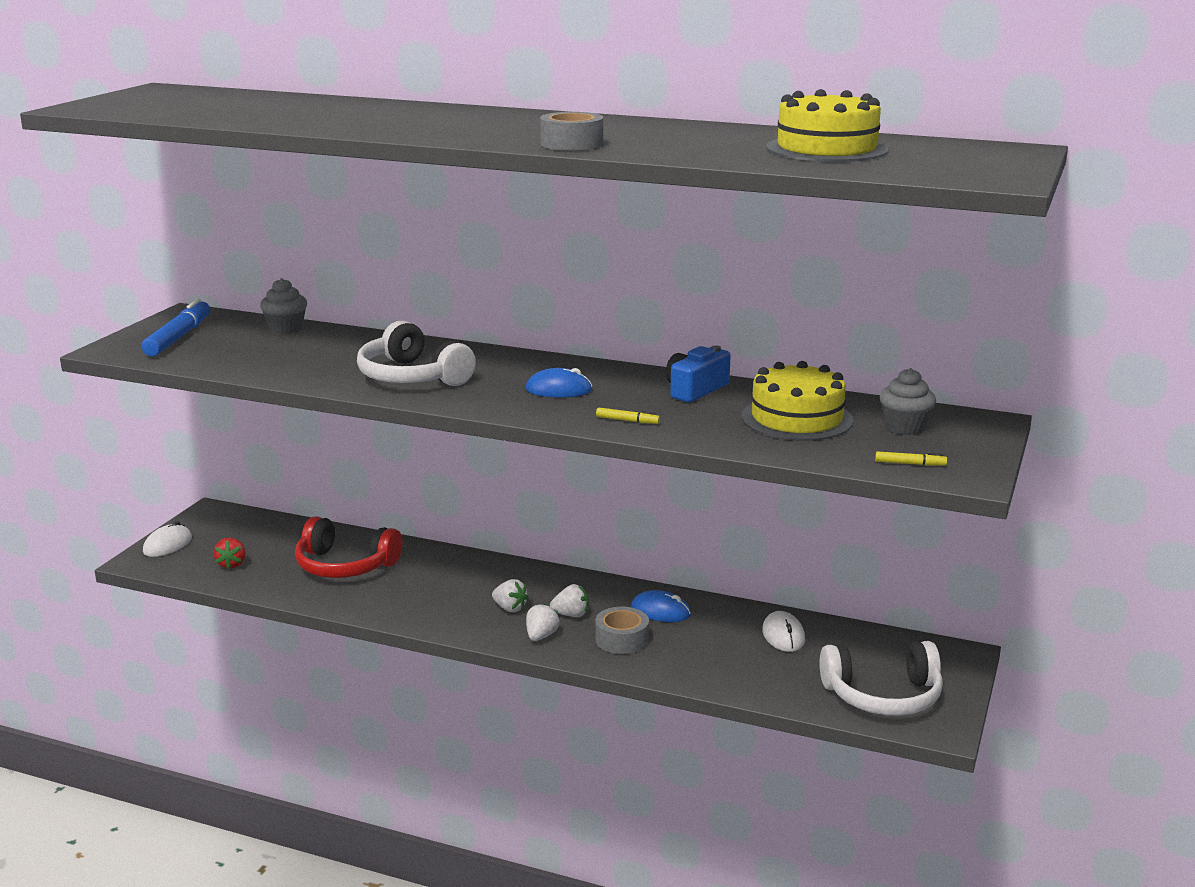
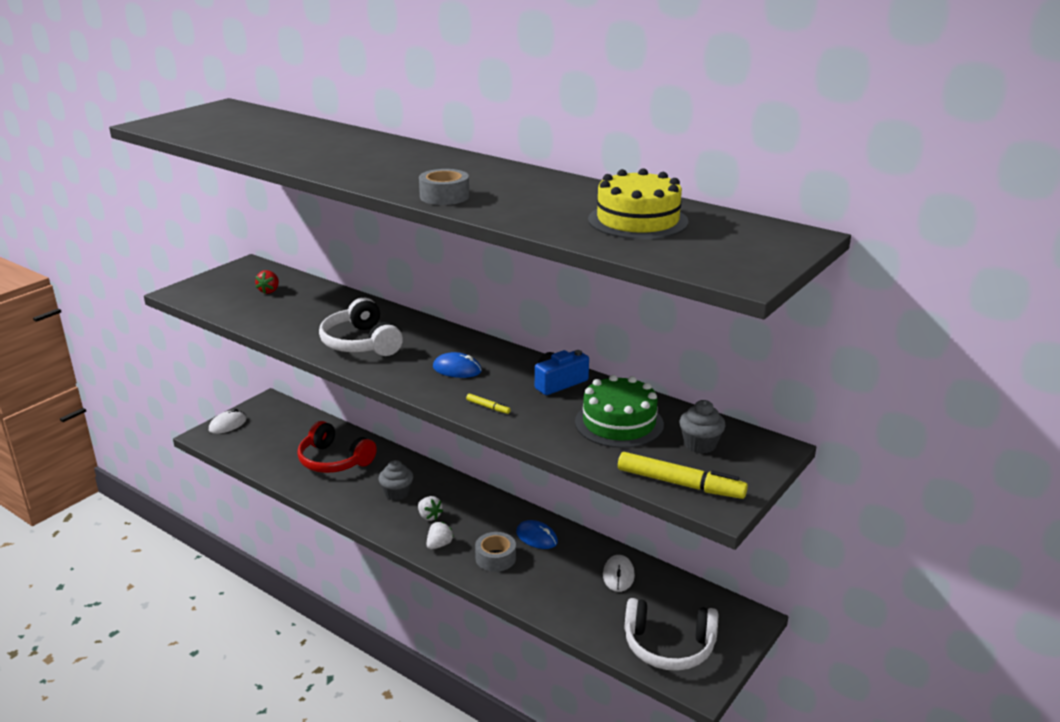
camera: 15 degrees right, 5 degrees up
blue marker [141,298,210,357] -> none
red strawberry [213,538,246,569] -> red strawberry moved to [255,270,279,294]
grey cupcake [260,278,307,334] -> grey cupcake moved to [378,460,413,501]
white strawberry [550,584,588,617] -> none
yellow cake [742,361,853,441] -> green cake [575,375,664,448]
yellow marker [875,451,947,466] -> yellow marker [618,452,748,499], size x2.27

